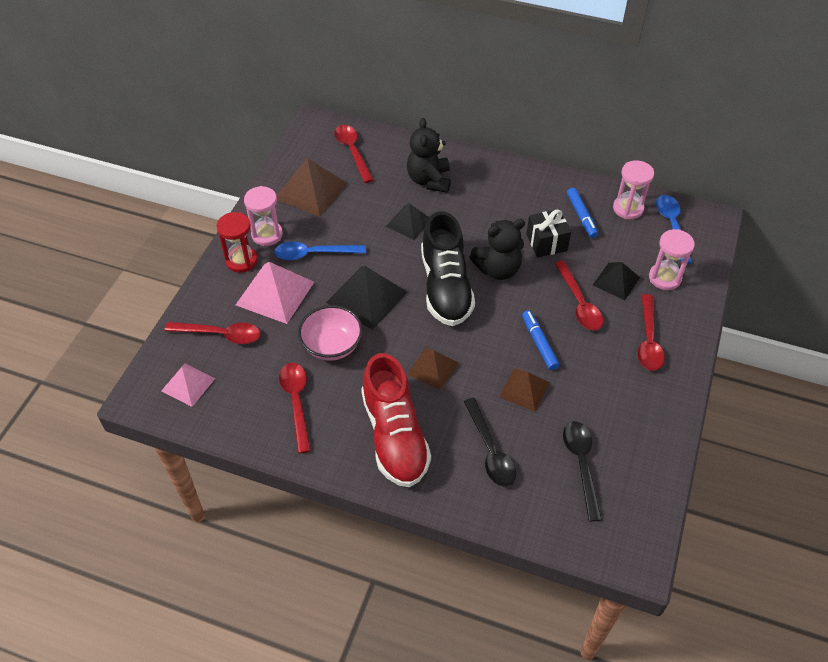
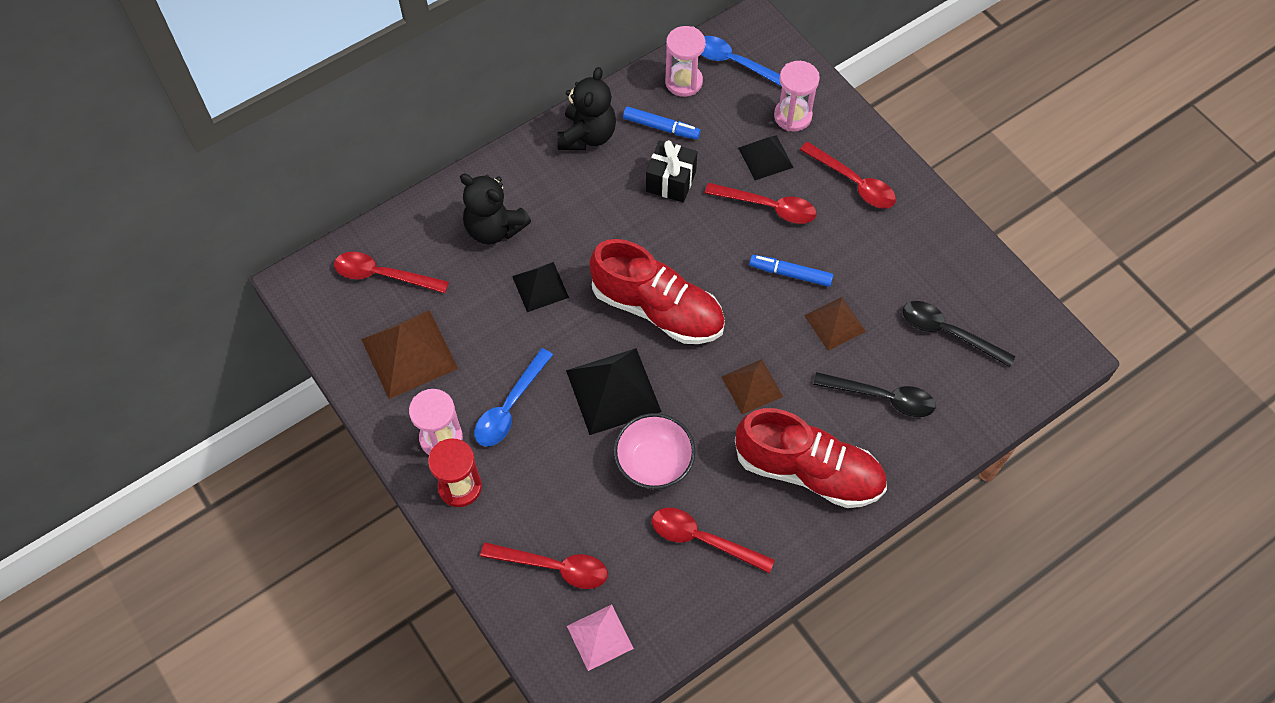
camera: 55 degrees left, 10 degrees up
red spoon [165,322,260,344] -> red spoon turned 60 degrees clockwise [480,542,608,589]
pink pyramid [236,262,314,324] -> none
black shoe [421,211,475,326] -> red shoe [589,239,725,344]
black teddy bear [469,219,525,280] -> black teddy bear moved to [557,67,616,150]

